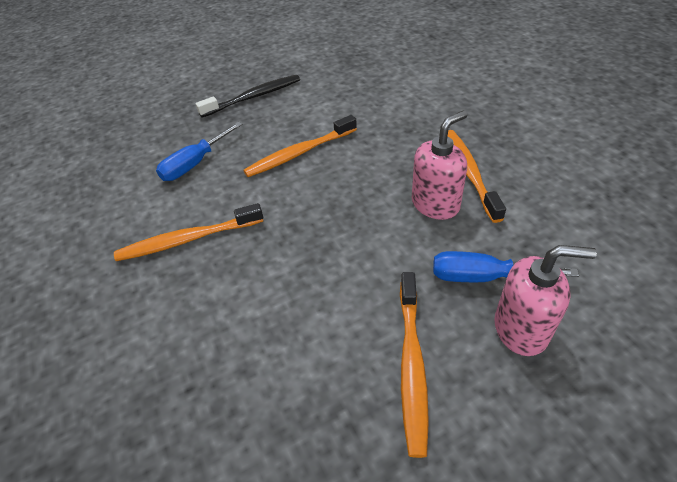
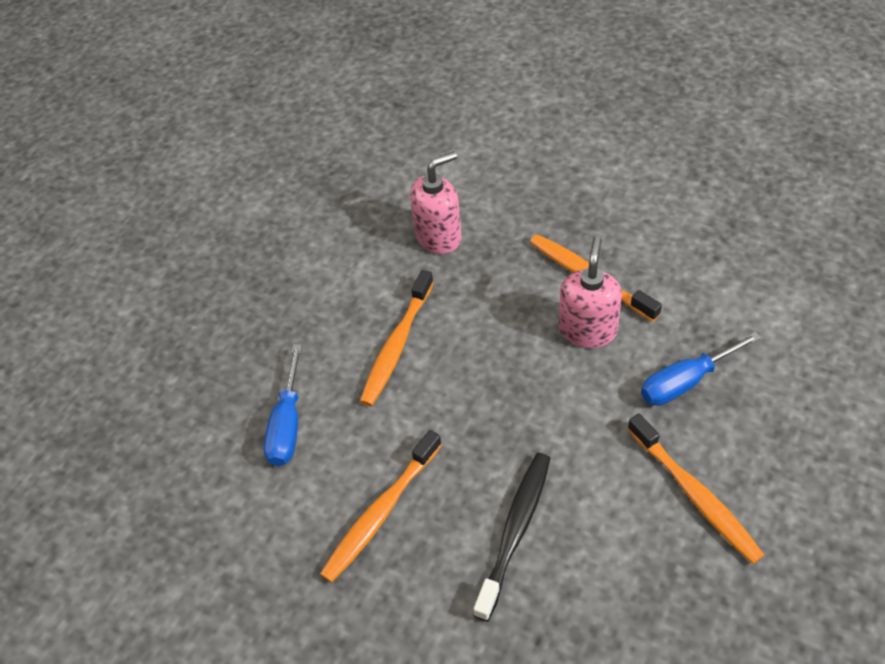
camera: 35 degrees left, 5 degrees up
black toothbrush [195,75,300,117] -> black toothbrush moved to [473,453,551,622]
pink soap dispenser [494,245,597,356] -> pink soap dispenser moved to [410,151,461,254]

